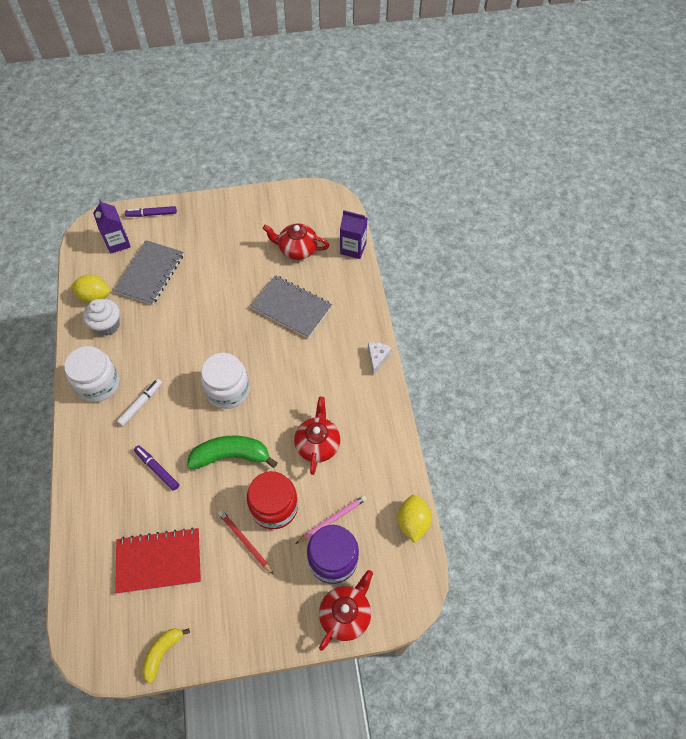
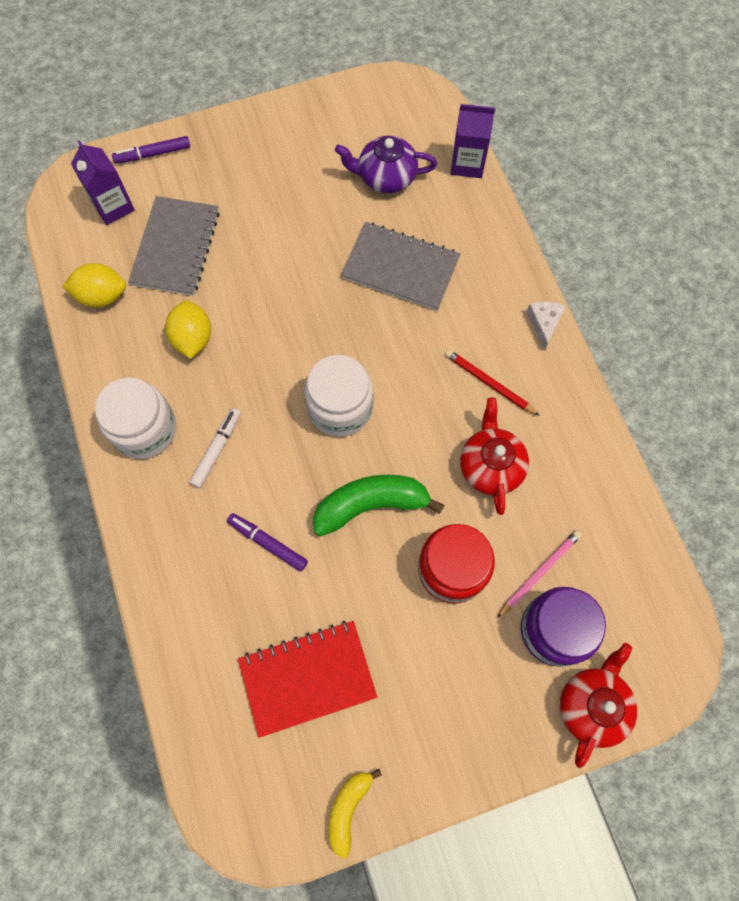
camera: 10 degrees left, 10 degrees up
white cupcake [83,299,120,336] -> none
red pencil [218,510,274,575] -> red pencil moved to [445,349,540,416]
red teapot [263,223,329,260] -> purple teapot [335,136,437,193]
yellow lemon [398,495,432,543] -> yellow lemon moved to [165,300,211,359]

